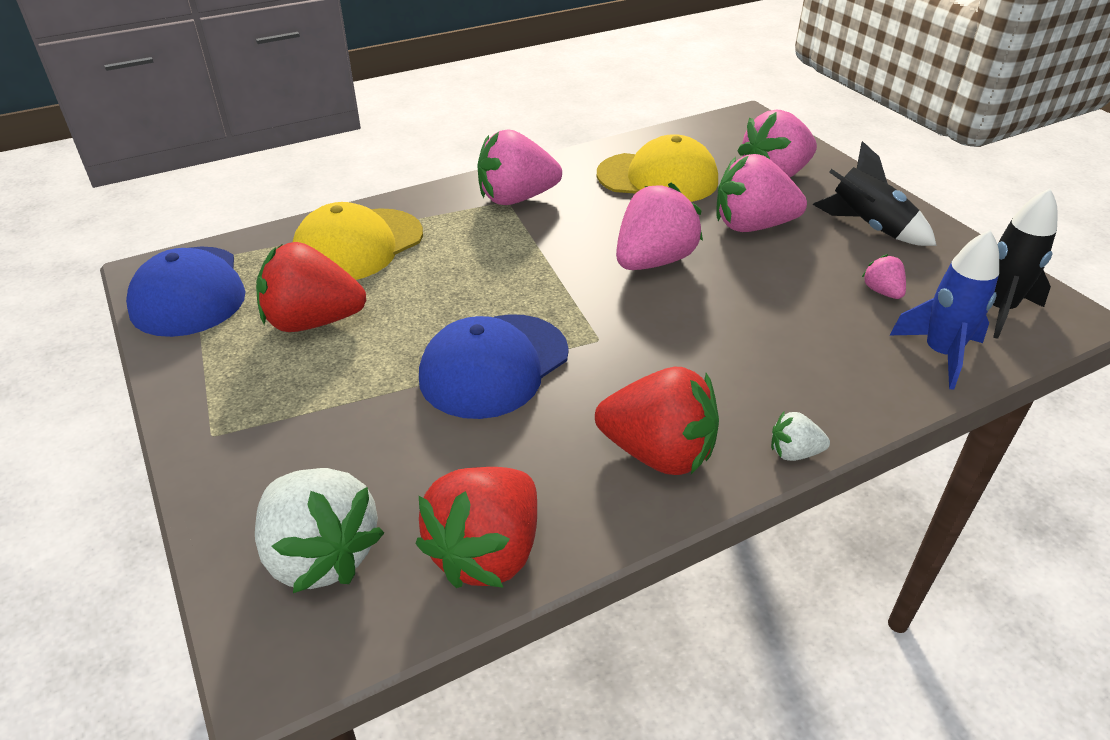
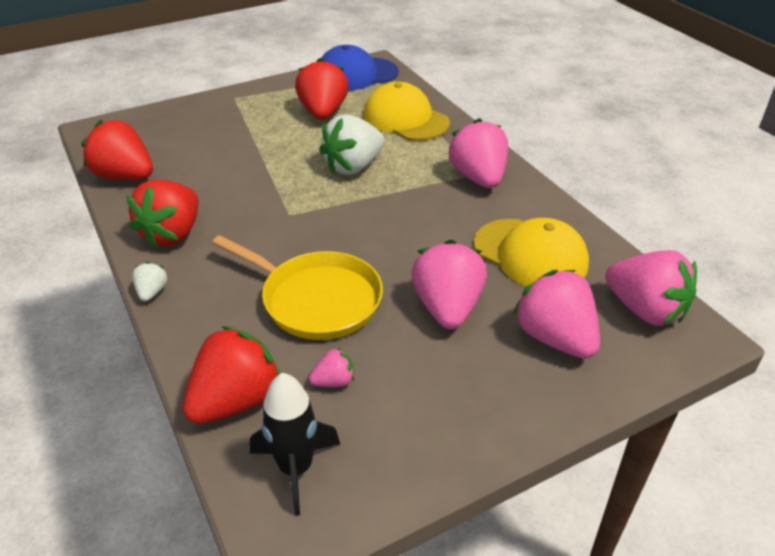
camera: 90 degrees right, 0 degrees up
white strawberry [255,468,384,593] -> white strawberry moved to [319,114,384,175]
blue cap [419,314,569,419] -> none
yellow cap [597,134,718,202] -> yellow cap turned 60 degrees counterclockwise [474,218,589,287]
pink strawberry [616,183,703,270] -> pink strawberry moved to [605,250,697,326]
black rocket [813,141,937,246] -> none
blue rocket [890,230,999,390] -> red strawberry [183,326,281,424]
none -> yellow pan [212,235,383,340]

